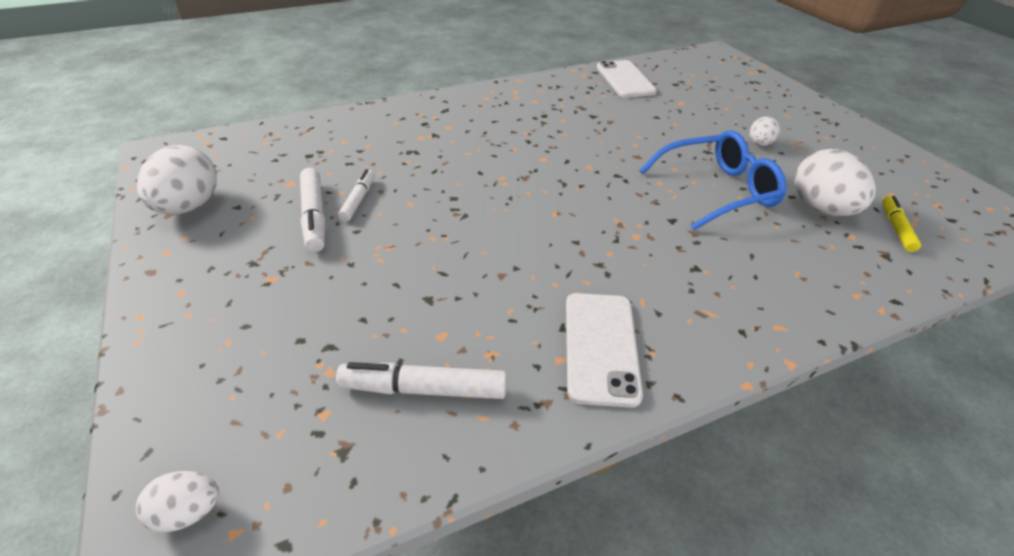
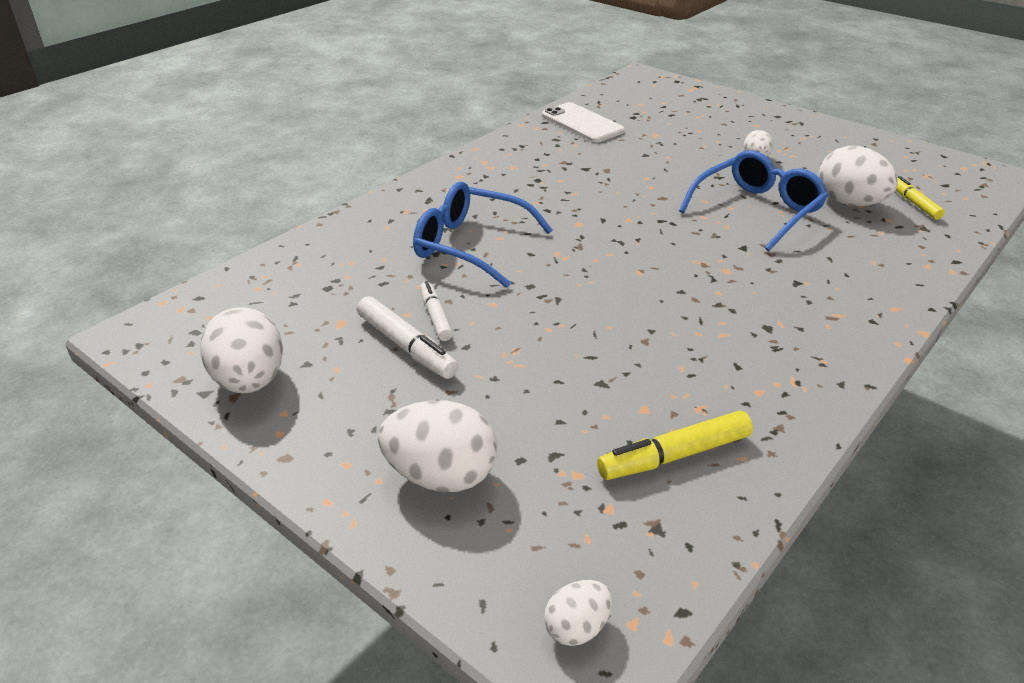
camera: 25 degrees left, 5 degrees down
white marker [336,362,507,399] -> yellow marker [597,411,753,480]
white phone [566,293,643,407] -> none
none -> white egg [378,400,497,492]
none -> blue glasses [413,182,553,288]

